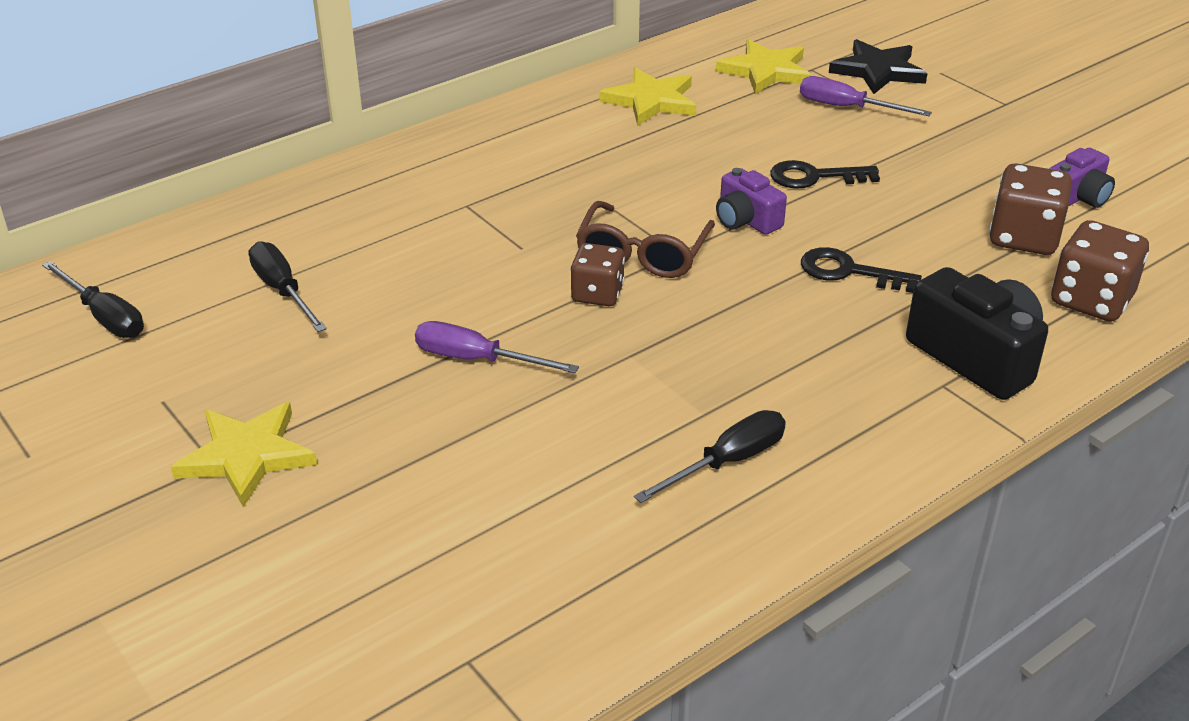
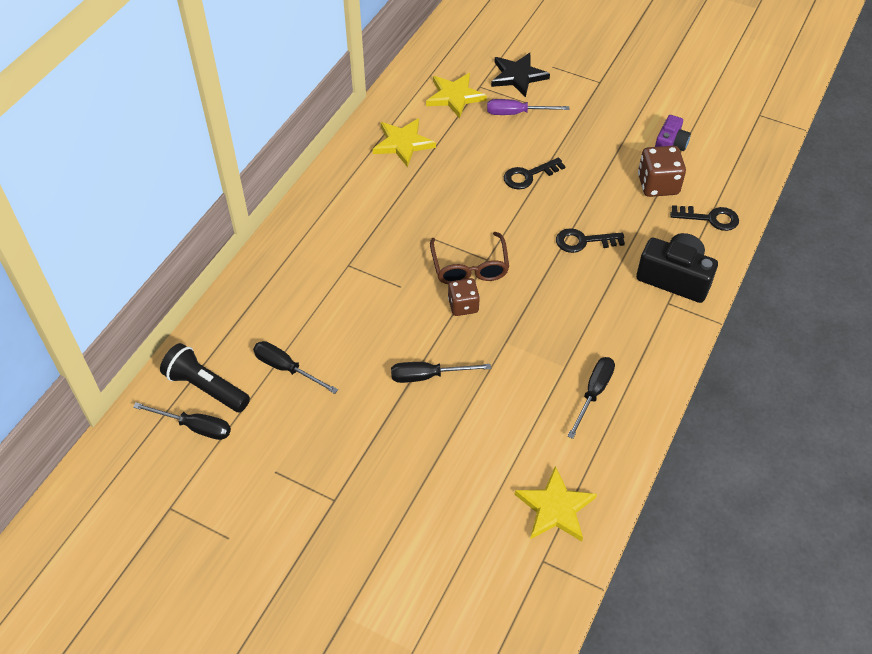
camera: 25 degrees left, 15 degrees up
yellow star [171,402,317,508] -> yellow star moved to [515,466,597,541]
purple screwdriver [415,321,579,373] -> black screwdriver [391,362,491,383]
purple camera [716,168,787,235] -> none
brown dice [1051,220,1149,322] -> black key [670,205,739,231]
none -> black flashlight [160,343,250,412]

